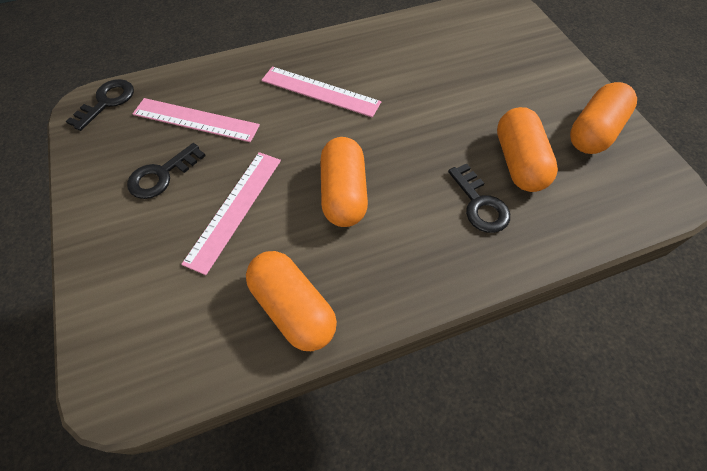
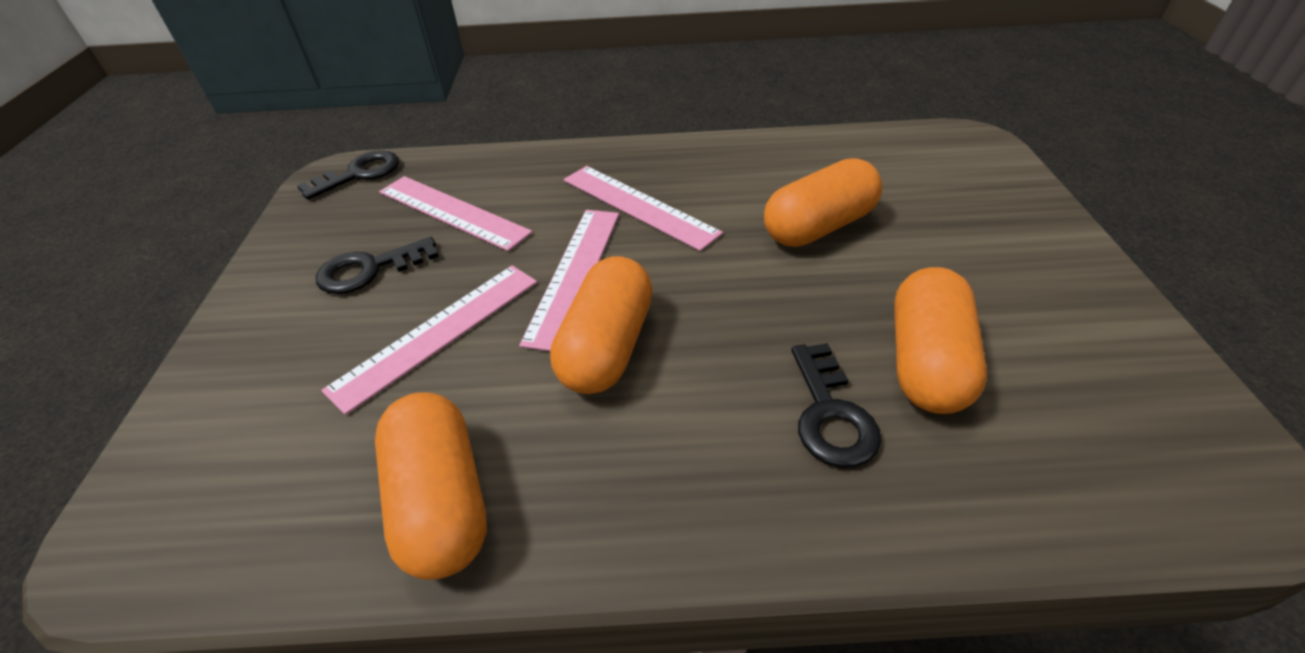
camera: 20 degrees right, 15 degrees down
orange capsule [570,82,637,154] -> orange capsule moved to [764,158,882,247]
none -> pink ruler [519,210,619,351]

